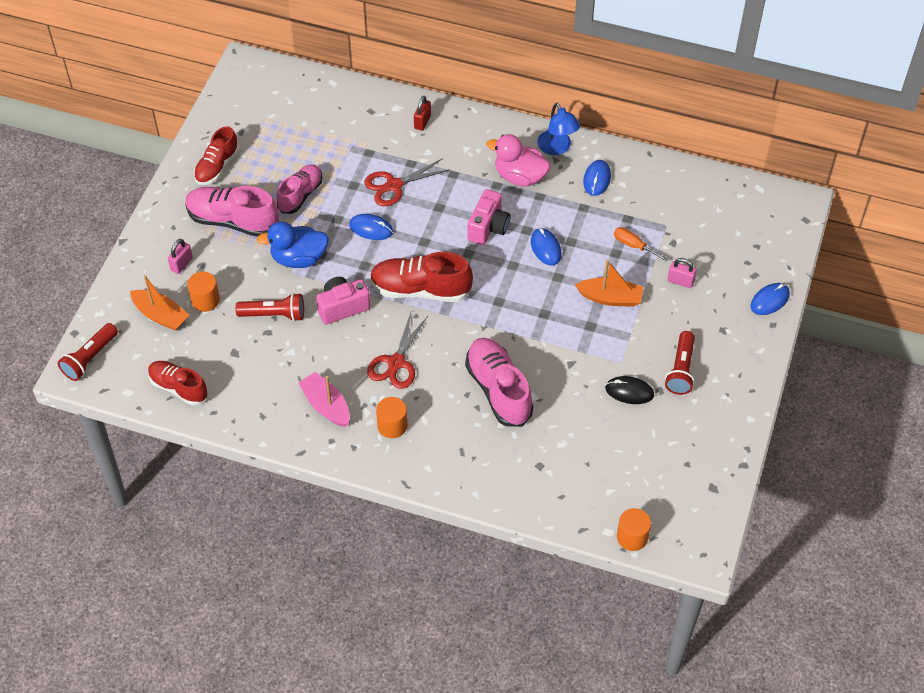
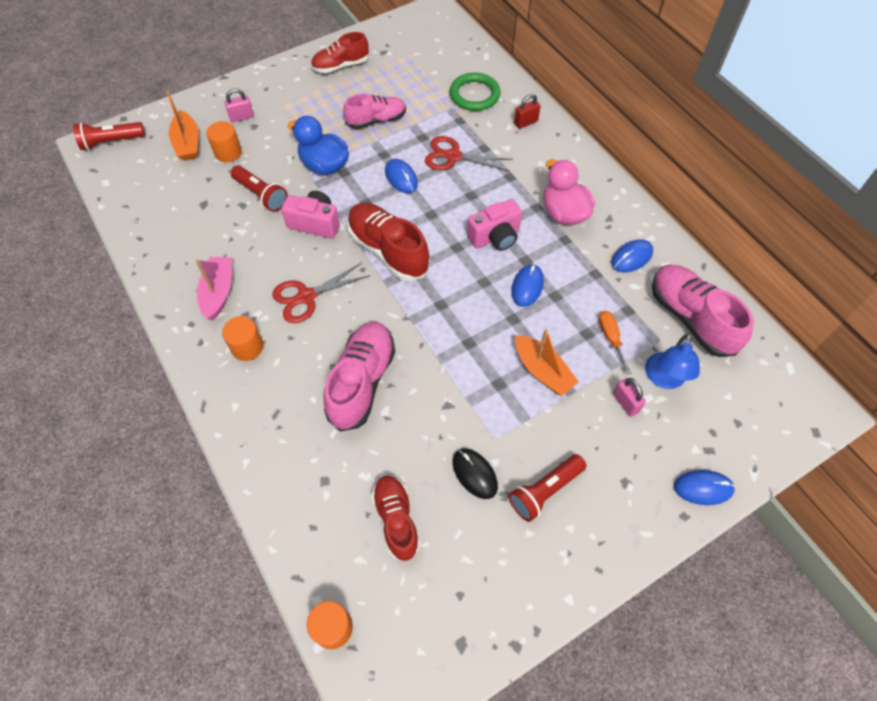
camera: 40 degrees right, 5 degrees up
red shoe [148,361,208,405] -> red shoe moved to [372,475,420,562]
pink shoe [185,186,279,237] -> pink shoe moved to [652,264,754,357]
blue lamp [537,103,580,155] -> blue lamp moved to [645,334,700,389]
none -> green ring [449,73,501,111]

